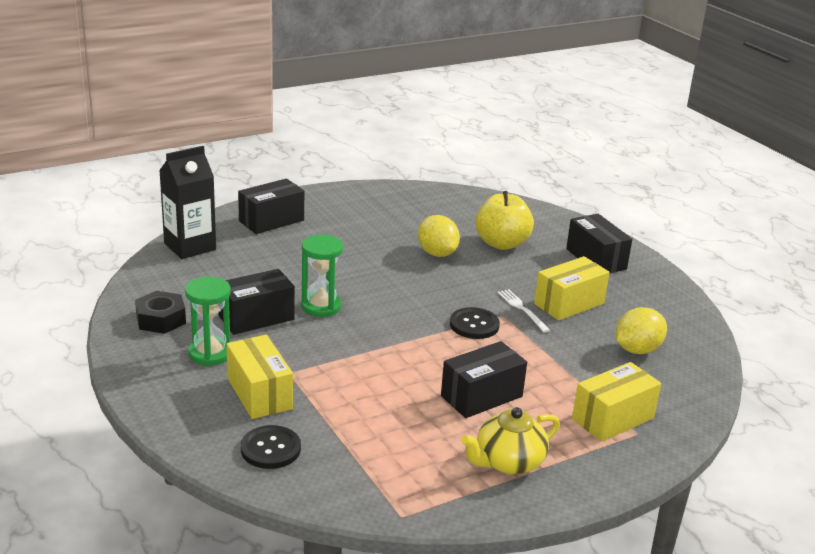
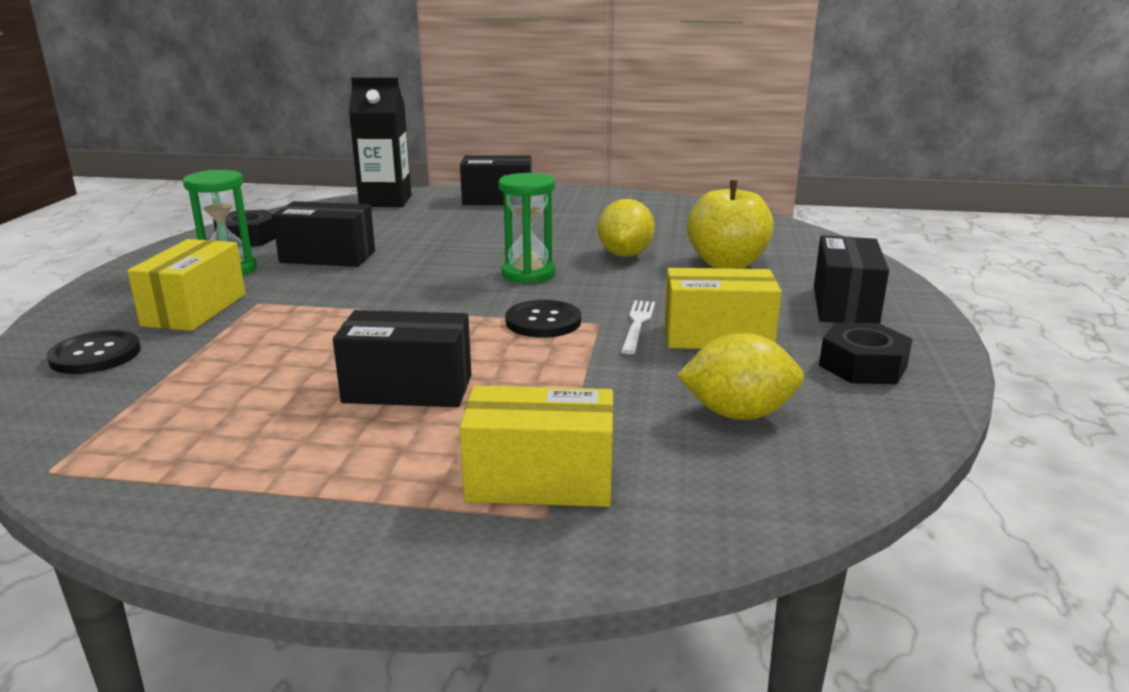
camera: 40 degrees right, 5 degrees down
green hourglass [301,235,343,317] -> green hourglass moved to [499,173,556,284]
yellow teapot [461,407,560,475] -> none
none -> black nut [819,323,912,384]

